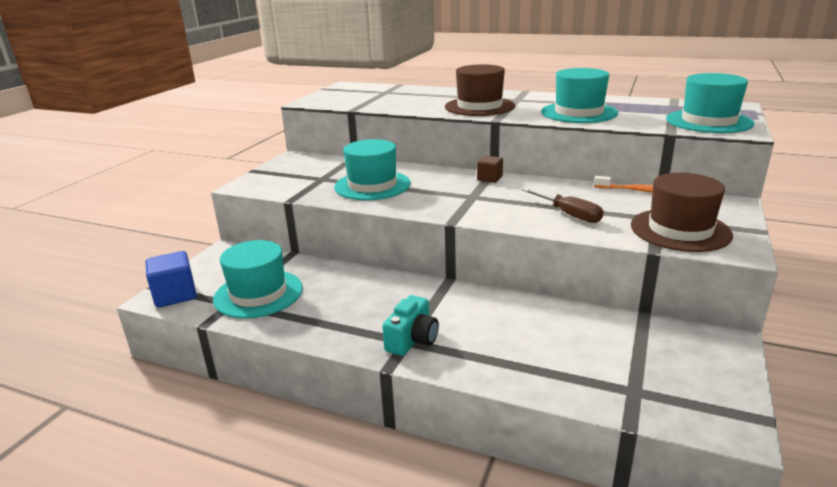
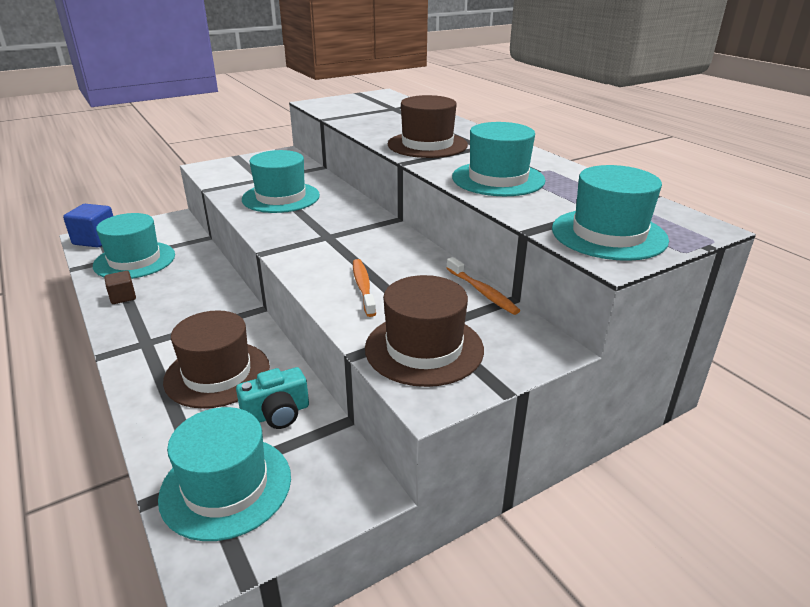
camera: 35 degrees right, 5 degrees up
turquoise camera [382,295,439,356] -> turquoise camera moved to [236,367,309,429]
brown cube [477,156,503,183] -> brown cube moved to [104,271,136,304]
brown screwdriver [522,188,604,223] -> orange toothbrush [353,259,376,317]
none -> turquoise hat [158,407,291,541]
none -> brown hat [163,310,270,409]

